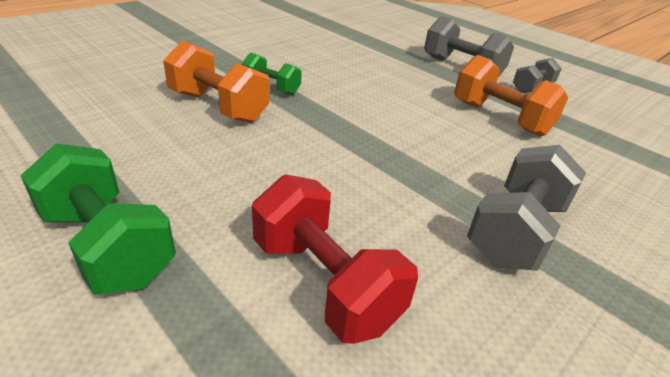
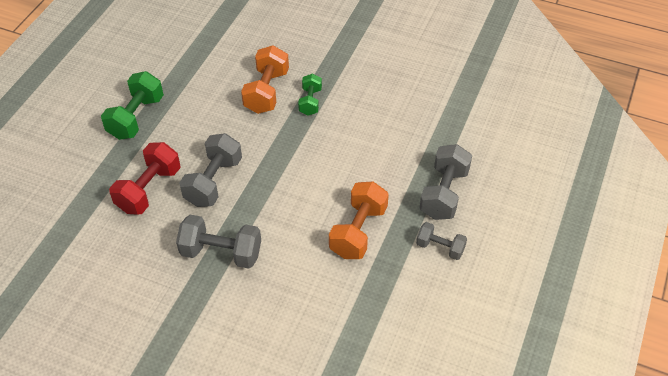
camera: 70 degrees right, 15 degrees up
none -> grey dumbbell [179,133,242,207]

